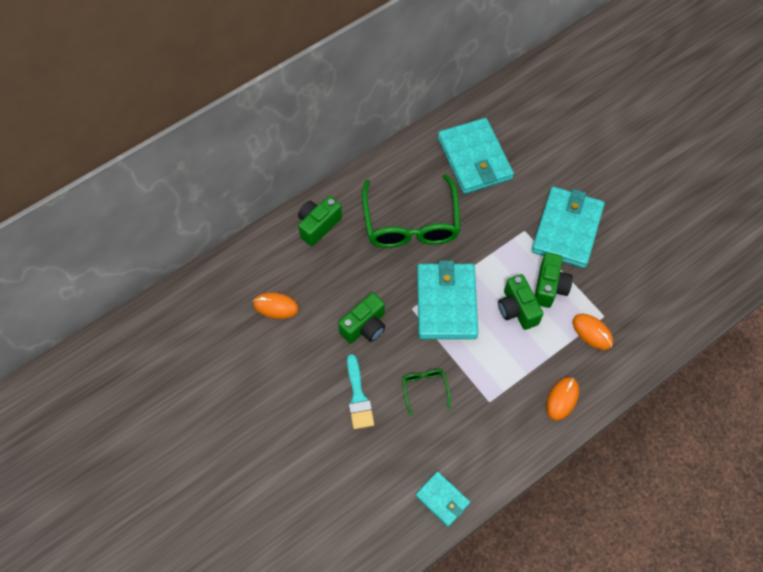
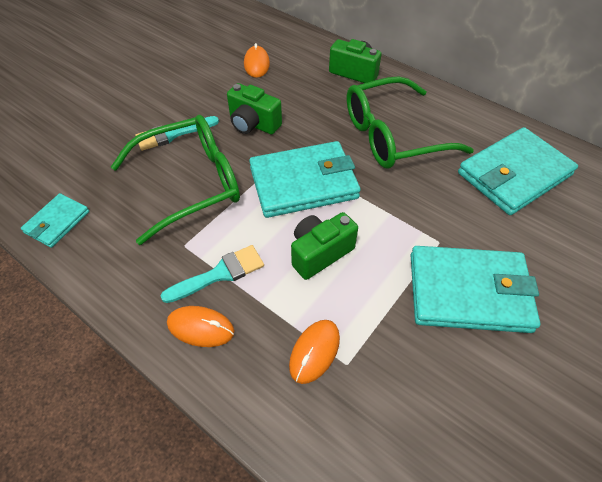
camera: 75 degrees right, 10 degrees down
green glasses [402,369,450,416] -> green glasses [111,115,240,245], size x2.31
green camera [535,253,573,308] -> none
none -> turquoise brush [161,245,264,303]

